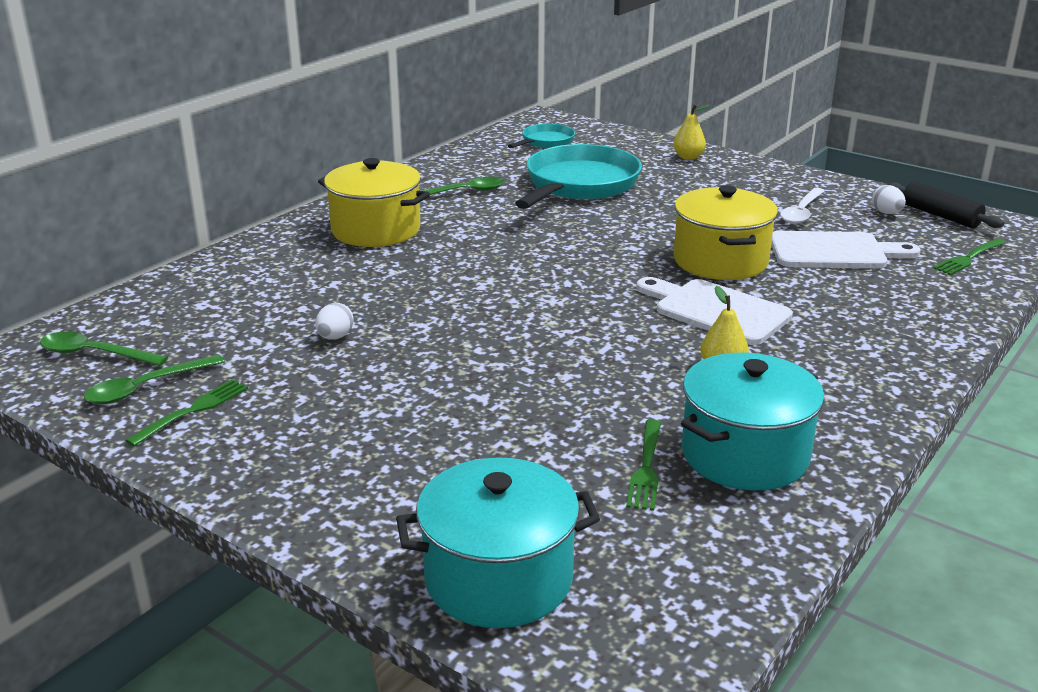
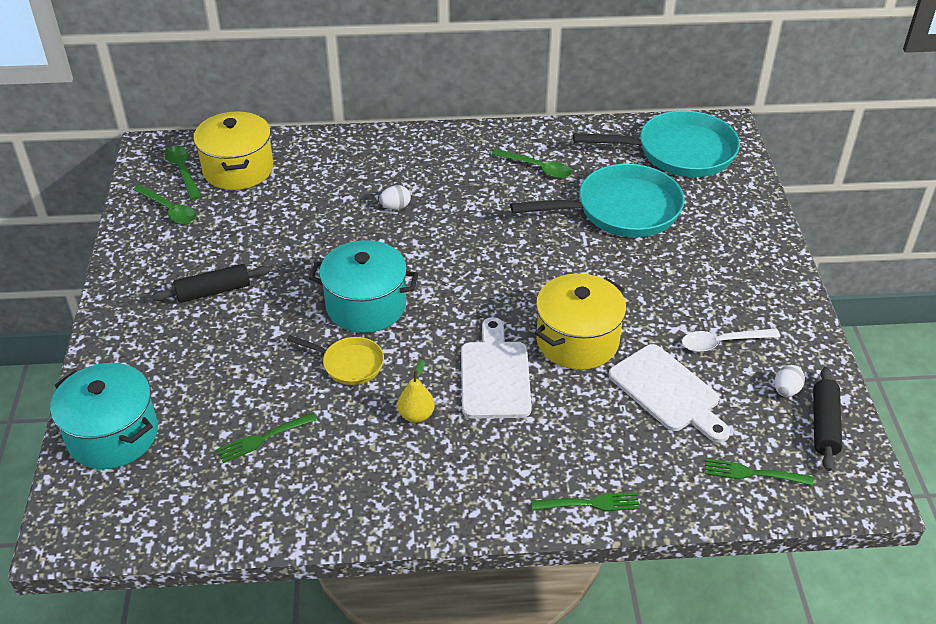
camera: 50 degrees right, 15 degrees up
green spoon [84,355,225,404] -> green spoon turned 150 degrees counterclockwise [133,184,197,224]
green fork [125,380,248,447] -> green fork moved to [531,492,640,511]
white egg [315,303,354,340] -> white egg moved to [379,185,411,210]
yellow pot [318,158,430,247] -> yellow pot moved to [193,111,273,190]
turquoise pan [508,124,575,148] -> turquoise pan [573,111,740,177], size x1.98
yellow pear [673,104,710,160] -> none
turquoise pot [681,353,824,490] -> turquoise pot moved to [309,240,418,333]
none -> black rolling pin [151,264,271,303]
none -> yellow pan [287,335,384,385]

